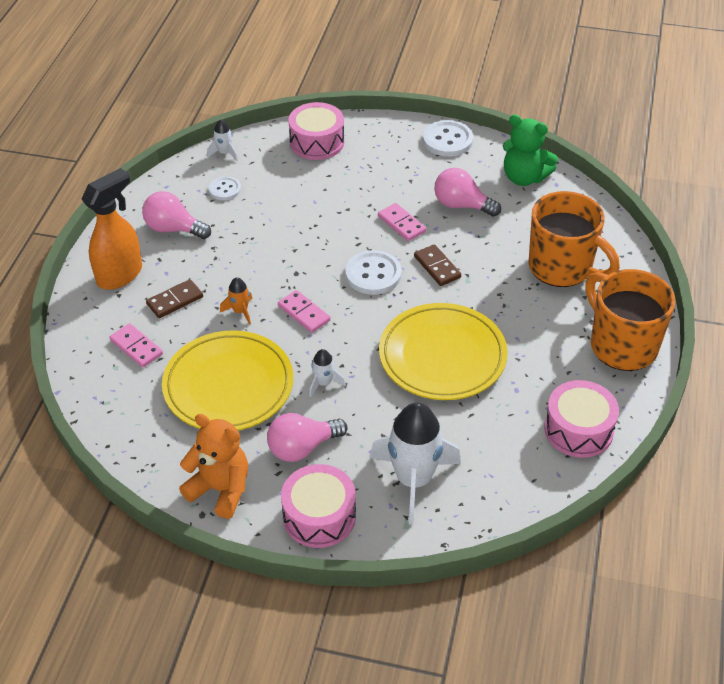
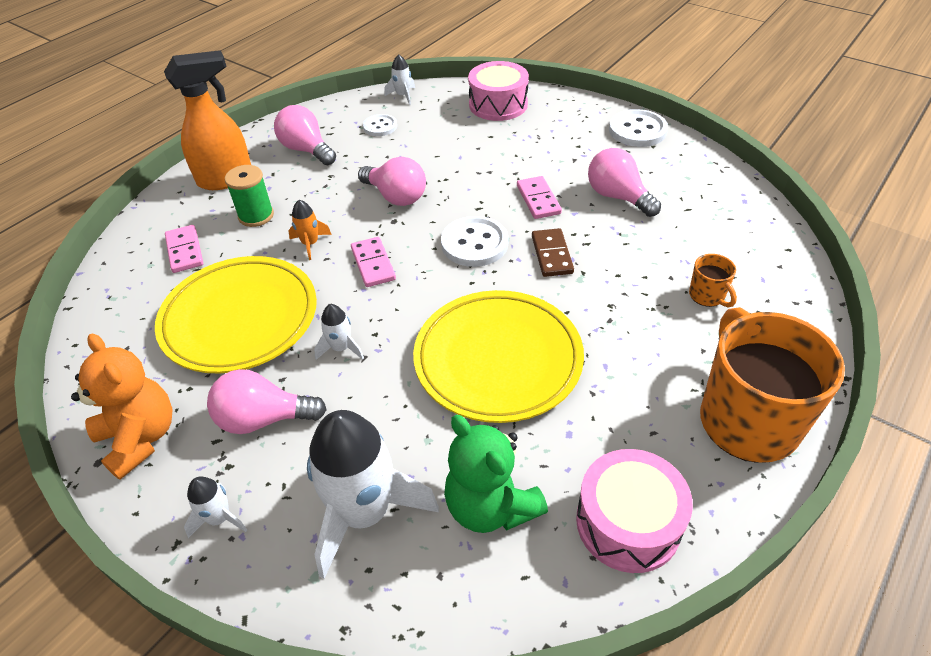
camera: 25 degrees right, 0 degrees up
brown domino [146,279,203,318] -> green spool [225,165,274,227]
pink drum [281,464,356,548] -> white rocket [184,476,247,538]
green teddy bear [503,114,558,186] -> green teddy bear moved to [444,415,548,533]
orange mug [528,191,620,287] -> orange mug [689,254,737,307], size x0.42
none -> pink light bulb [358,157,426,206]

